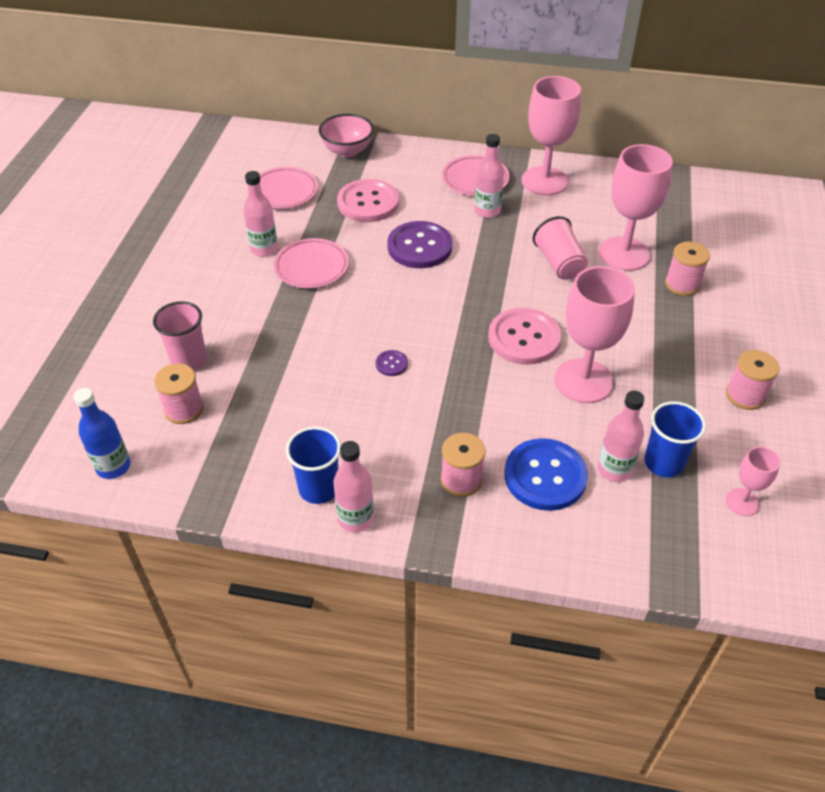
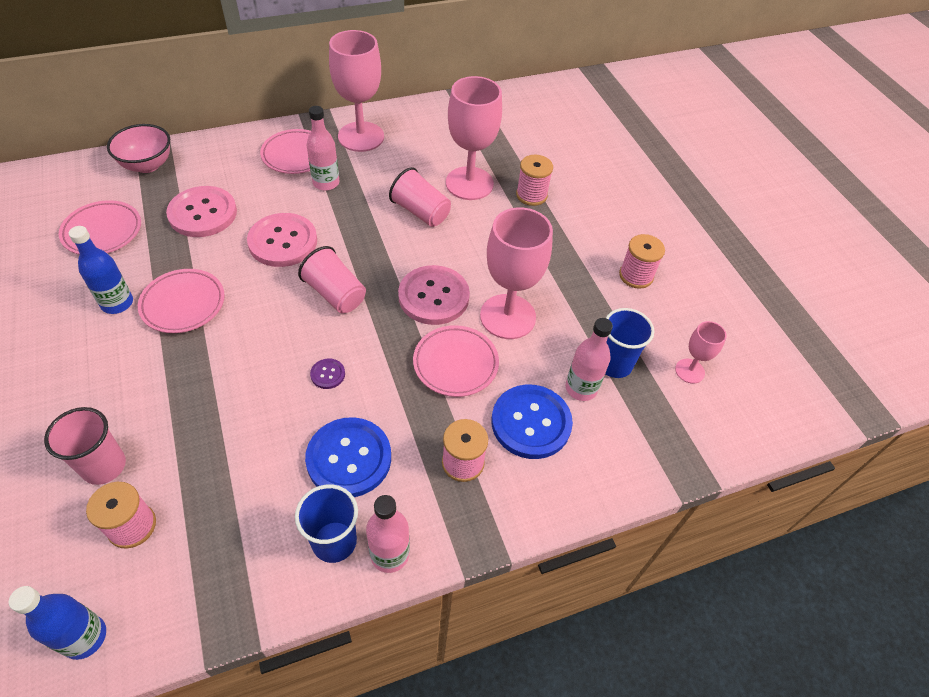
camera: 35 degrees left, 5 degrees up
pink bottle [243,171,278,257] -> blue bottle [69,226,133,314]
purple button [387,221,452,268] -> pink button [247,213,317,267]
none -> pink cup [298,246,366,313]
none -> blue button [305,417,391,497]
none -> pink plate [413,325,499,397]

